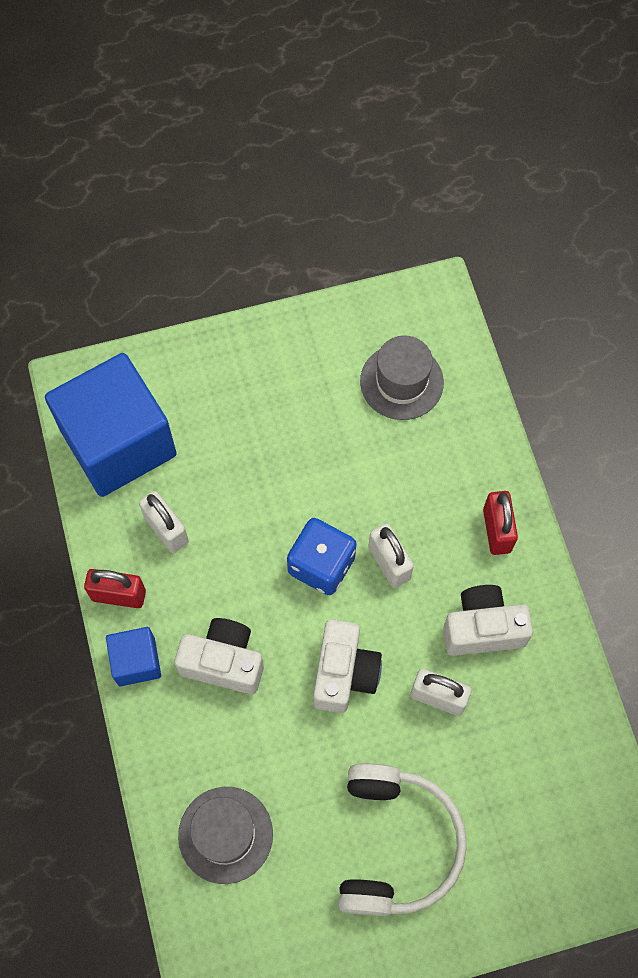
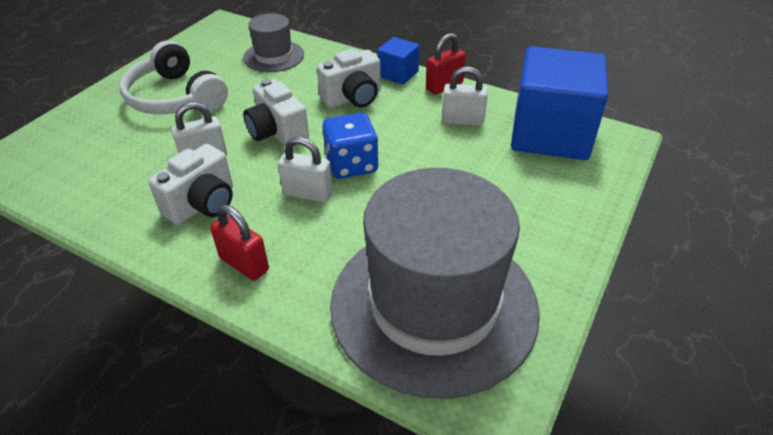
camera: 135 degrees right, 25 degrees down
grey hat [360,335,444,420] -> grey hat [330,168,540,399], size x2.15

